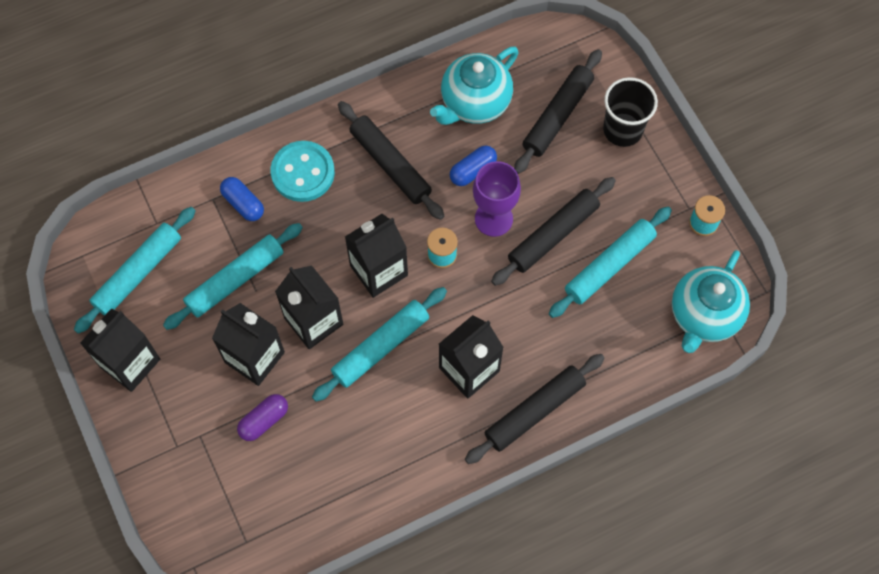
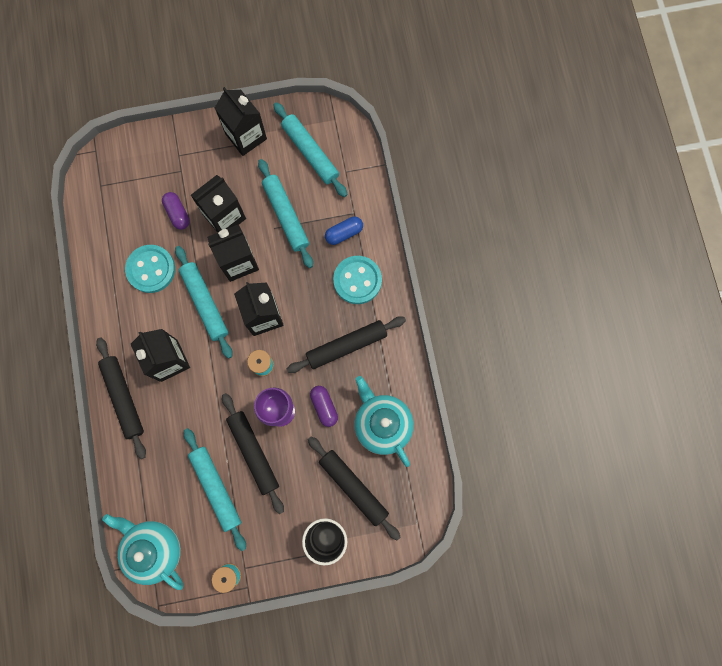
camera: 105 degrees right, 10 degrees up
blue capsule [450,146,497,186] -> purple capsule [310,386,338,427]
none -> turquoise button [125,245,175,293]

